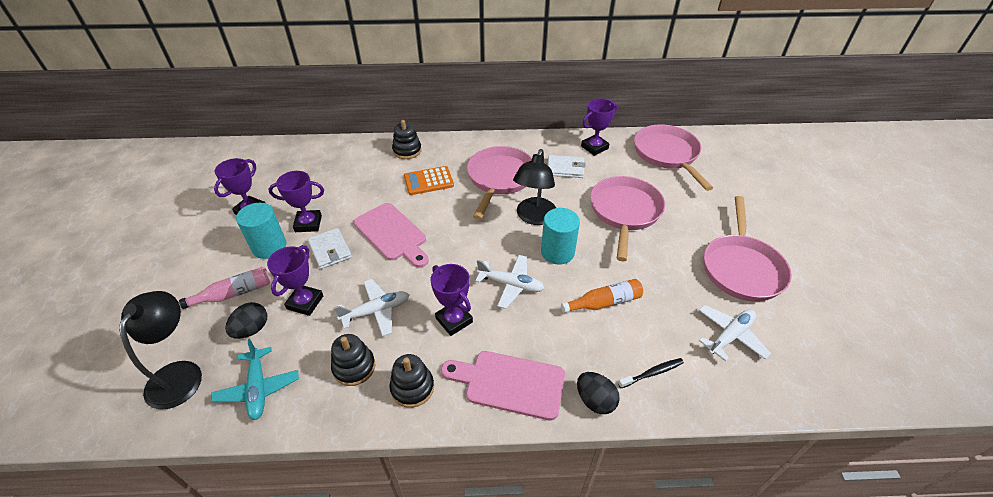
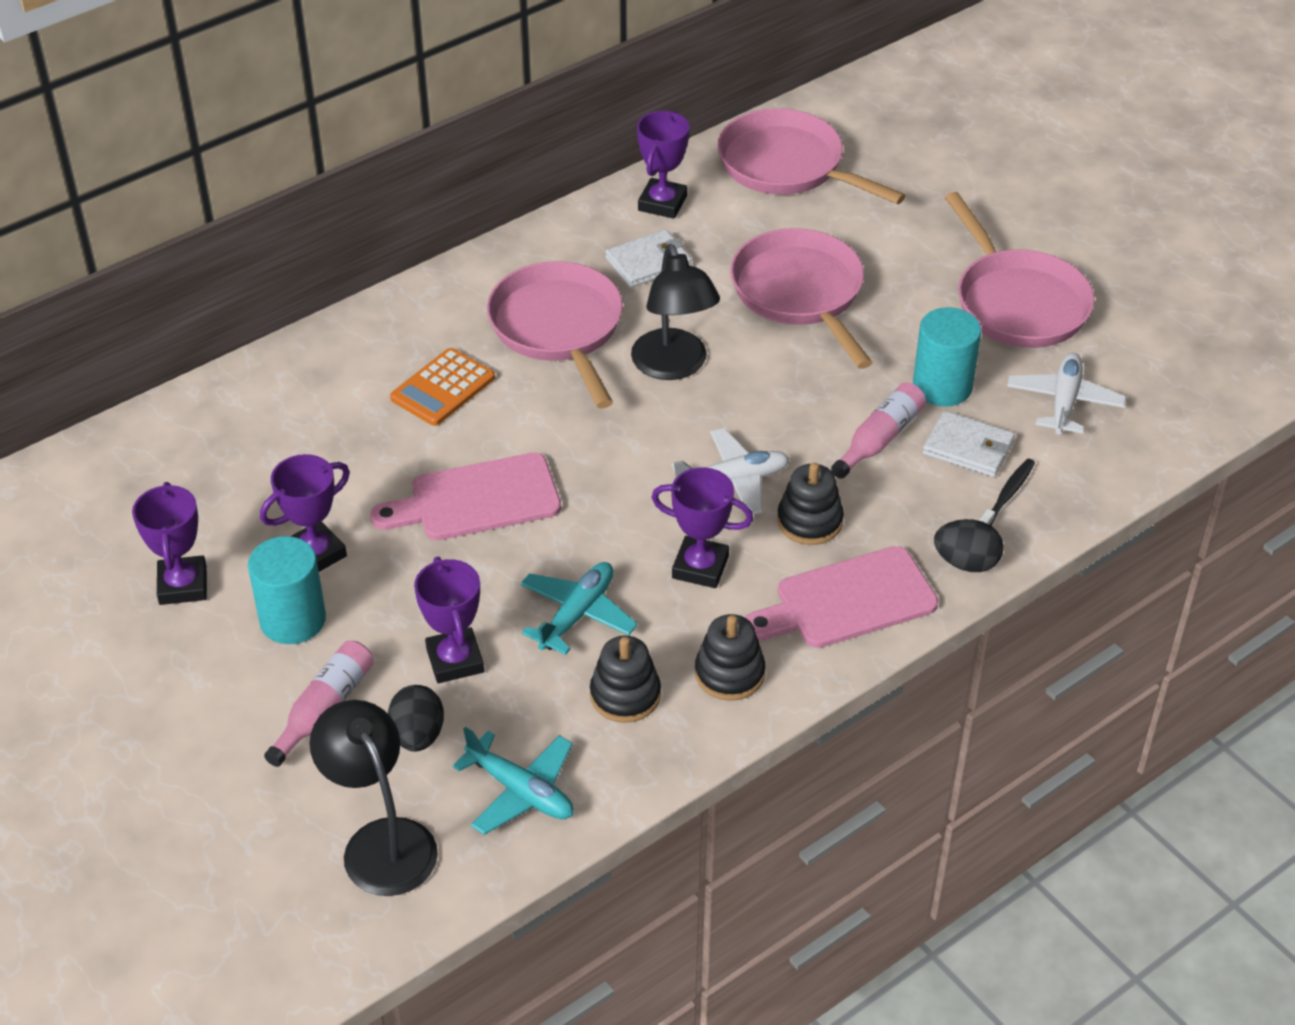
camera: 35 degrees left, 0 degrees up
white wallet [307,228,352,269] -> white wallet moved to [923,411,1015,477]
white plane [334,279,409,337] -> turquoise plane [520,562,638,655]
pink cutting board [353,203,429,268] -> pink cutting board turned 150 degrees clockwise [370,453,561,540]
black stacking toy [392,120,422,159] -> black stacking toy moved to [777,463,844,545]
turquoise cylinder [541,208,580,264] -> turquoise cylinder moved to [913,307,981,407]
orange bottle [561,279,643,313] -> pink bottle [831,382,926,479]

